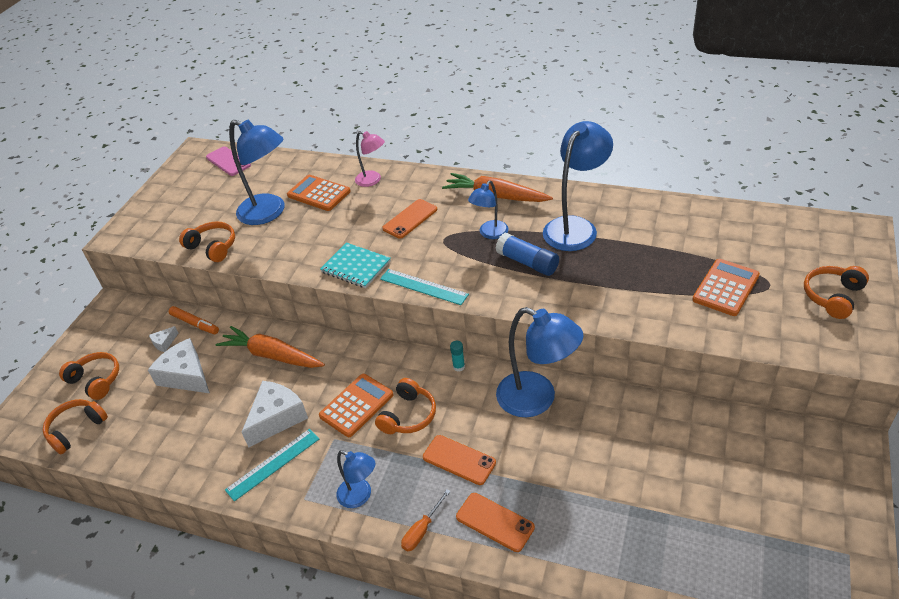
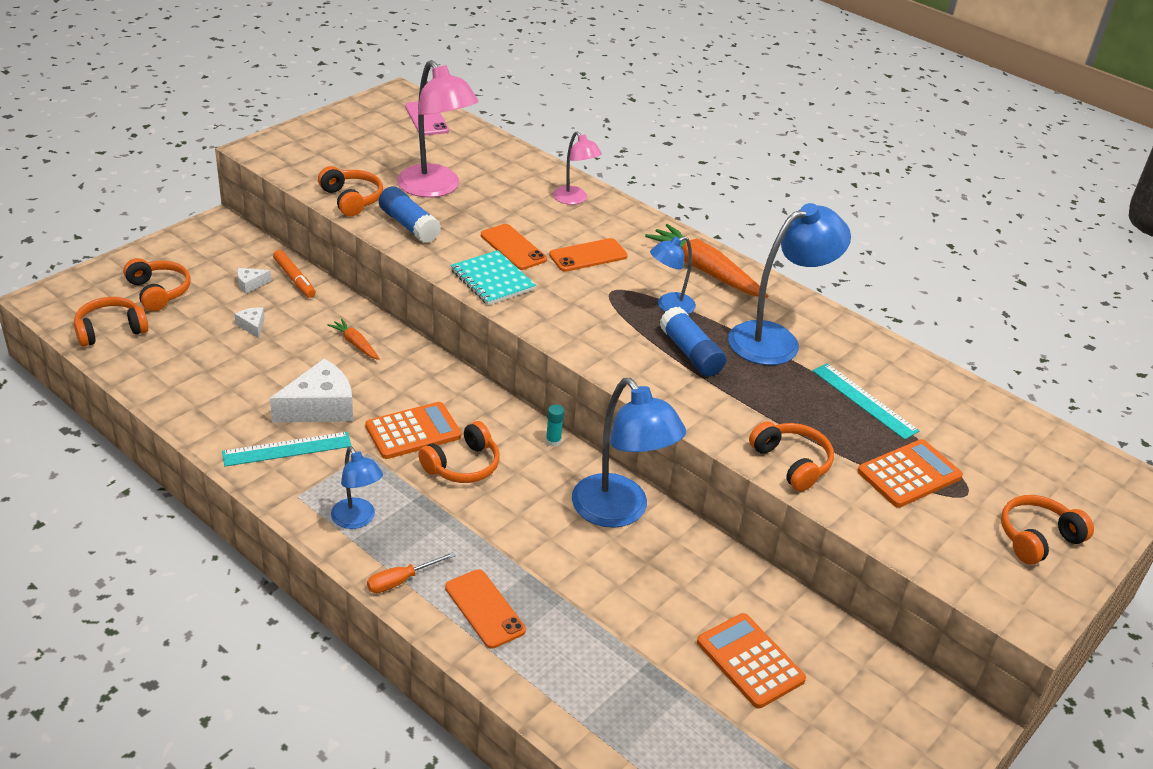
camera: 15 degrees right, 5 degrees down
white cheese [148,338,210,393] -> white cheese [235,307,265,339], size x0.46
orange carrot [216,326,325,368] -> orange carrot [328,318,380,360], size x0.51
blue lamp [229,120,284,225] -> pink lamp [397,60,478,198]
orange calculator [287,175,351,211] -> orange calculator moved to [697,613,806,709]
turquoise ruler [380,269,469,305] -> turquoise ruler moved to [813,363,919,440]
orange phone [423,435,496,485] -> orange phone moved to [481,224,547,270]
none -> blue glue stick [379,186,441,243]
none -> orange headphones [749,421,834,491]

